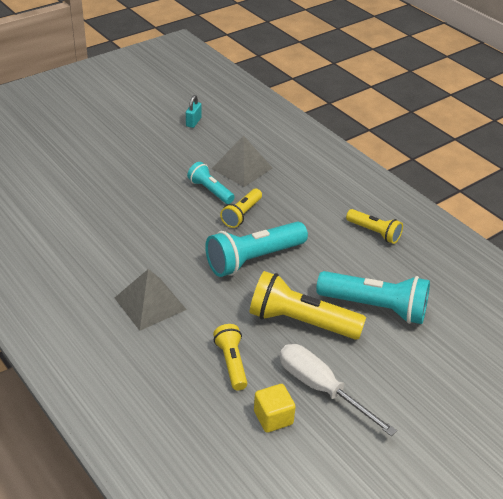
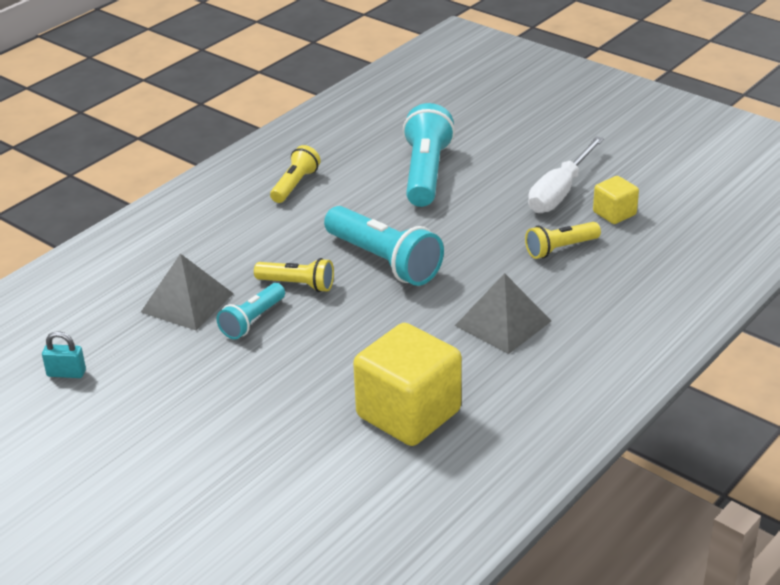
camera: 100 degrees left, 5 degrees down
yellow flashlight [250,271,366,340] -> none
none -> yellow cube [353,323,462,446]

